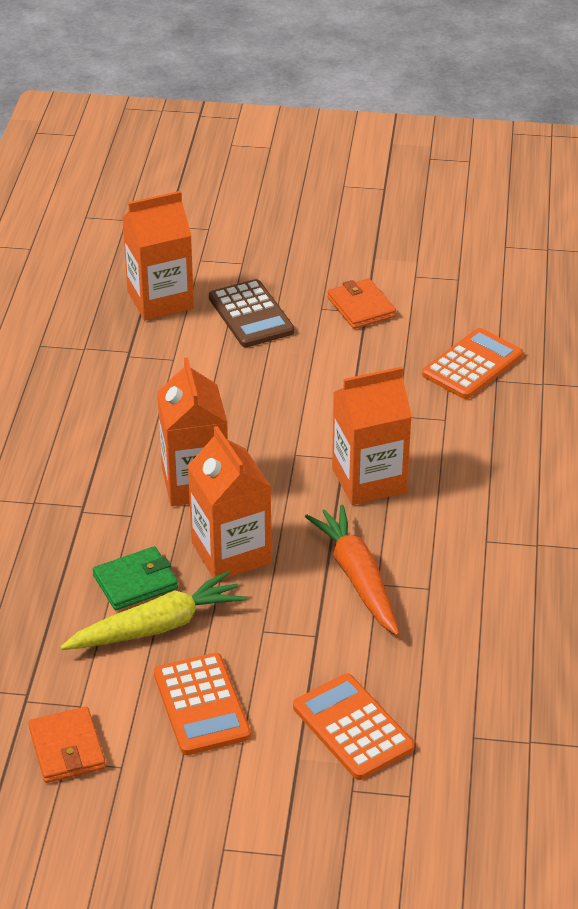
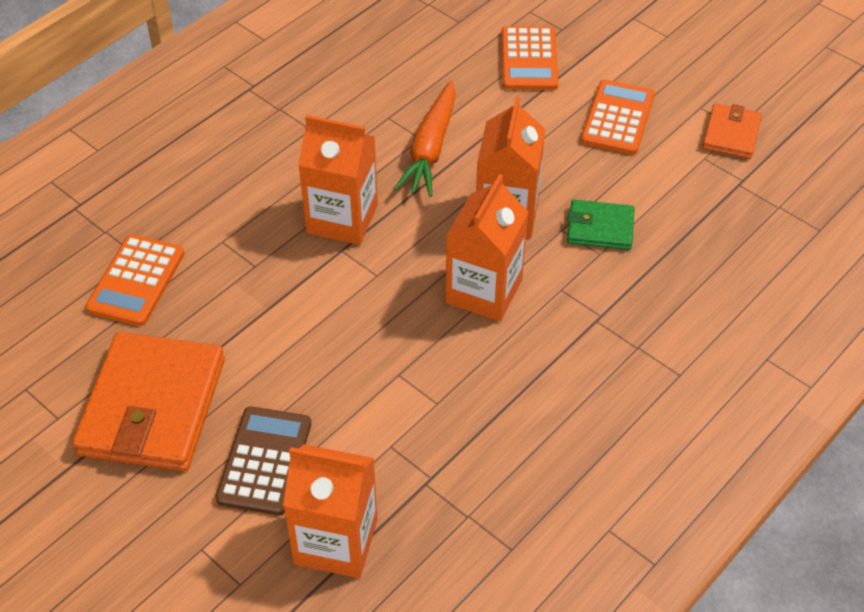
camera: 145 degrees left, 10 degrees up
yellow carrot [60,571,247,650] -> none
orange wallet [327,278,396,329] -> orange wallet [72,332,225,471], size x1.96
orange calculator [422,328,523,399] -> orange calculator turned 60 degrees counterclockwise [86,234,185,326]

